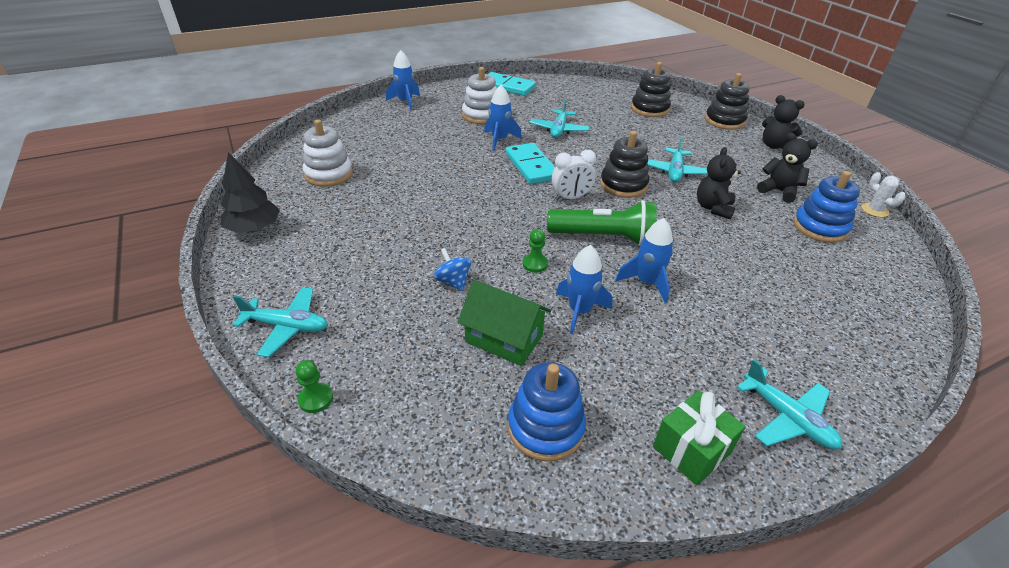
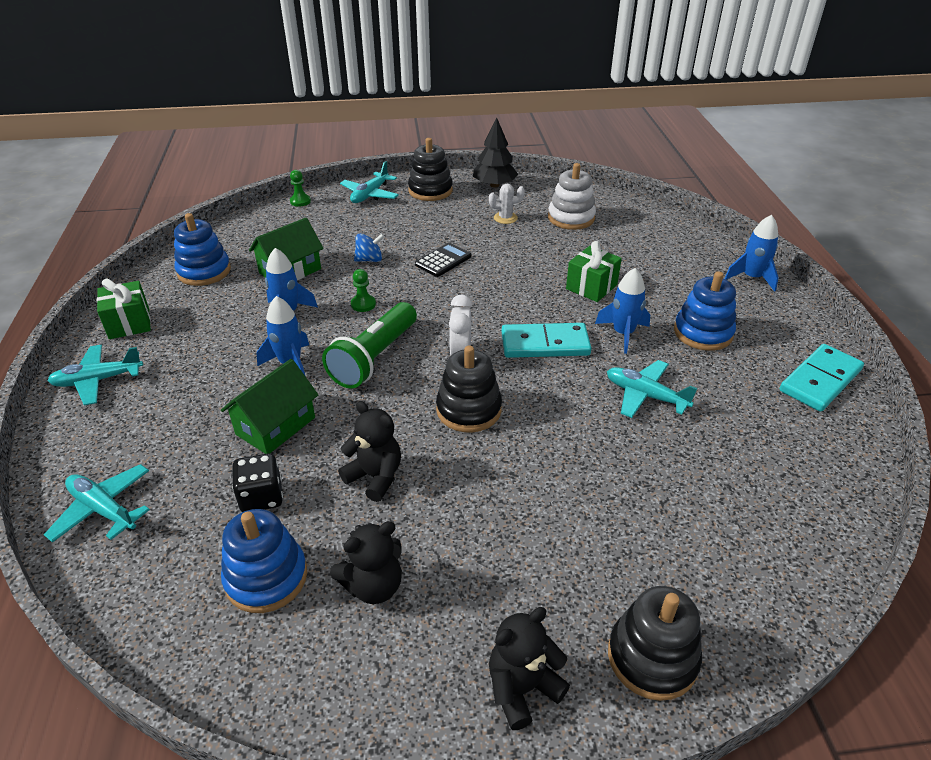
camera: 110 degrees right, 0 degrees up
white stacking toy [462,67,497,124] -> blue stacking toy [674,271,736,351]
black stacking toy [631,62,671,117] -> black stacking toy moved to [408,138,453,201]
turquoise plane [647,136,708,182] -> turquoise plane moved to [44,464,150,543]
white cactus [862,172,906,217] -> white cactus moved to [489,184,525,224]
none -> green house [221,359,318,454]
none -> black dice [232,453,283,512]
none -> black calculator [415,243,471,277]
none -> green gift [566,241,622,302]

